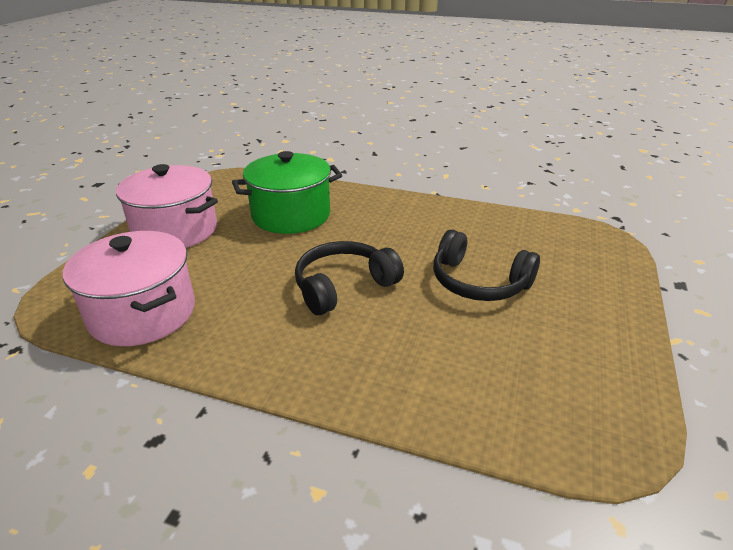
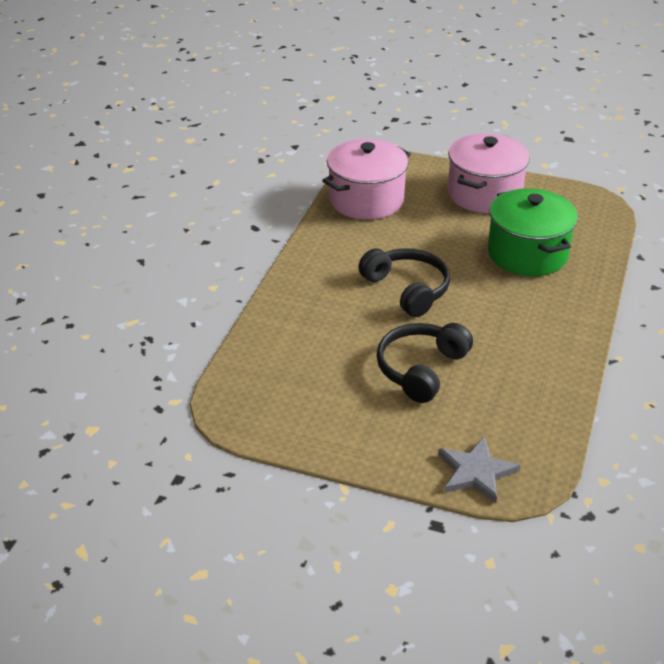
camera: 90 degrees right, 5 degrees up
none -> grey star [438,437,520,503]

